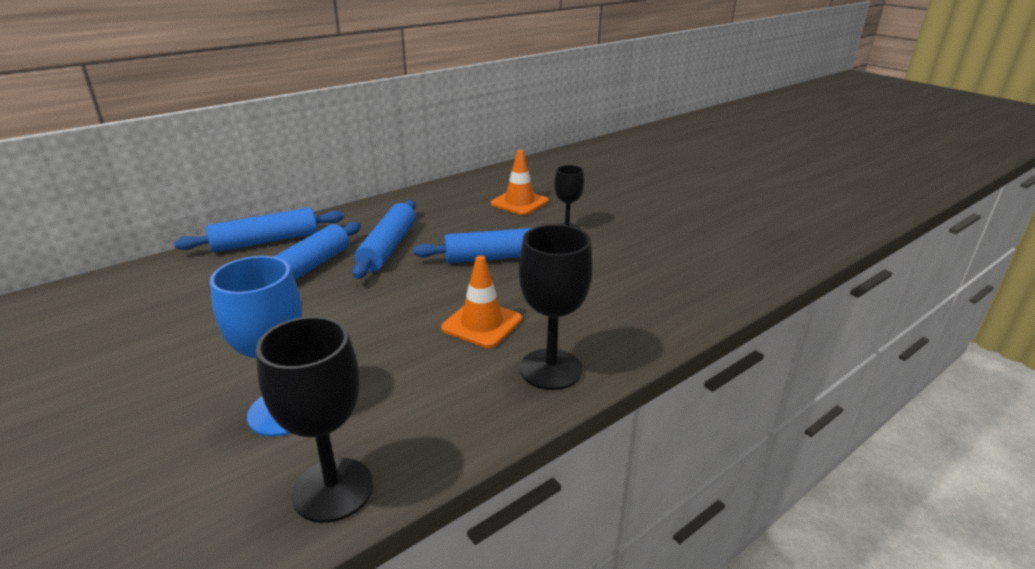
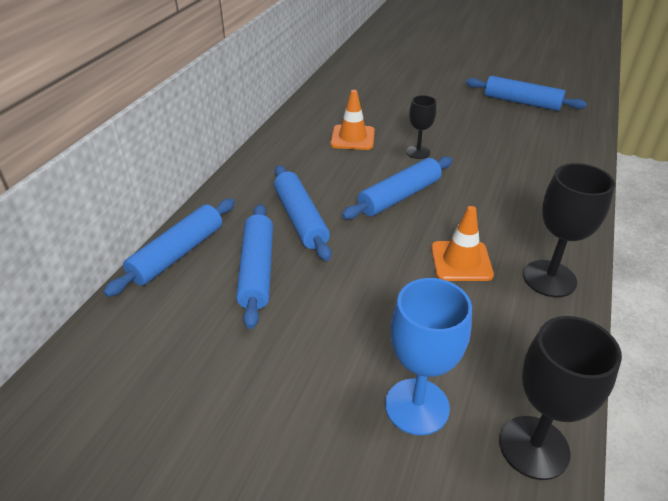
camera: 30 degrees left, 10 degrees up
none -> blue rolling pin [466,76,587,111]

